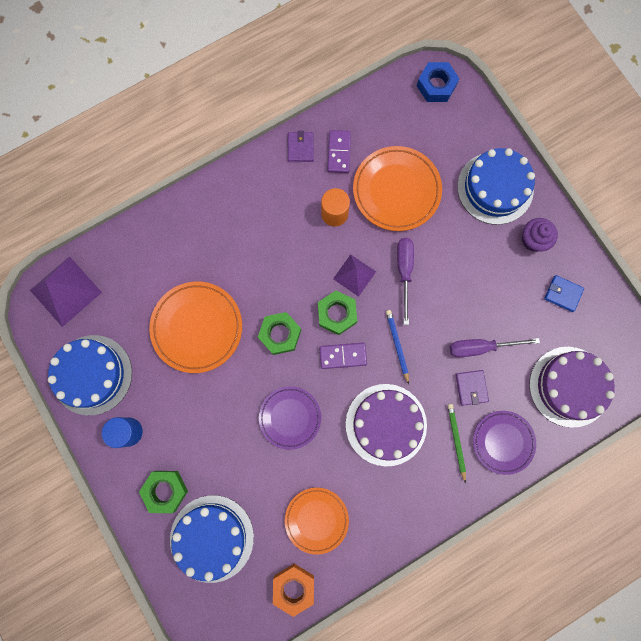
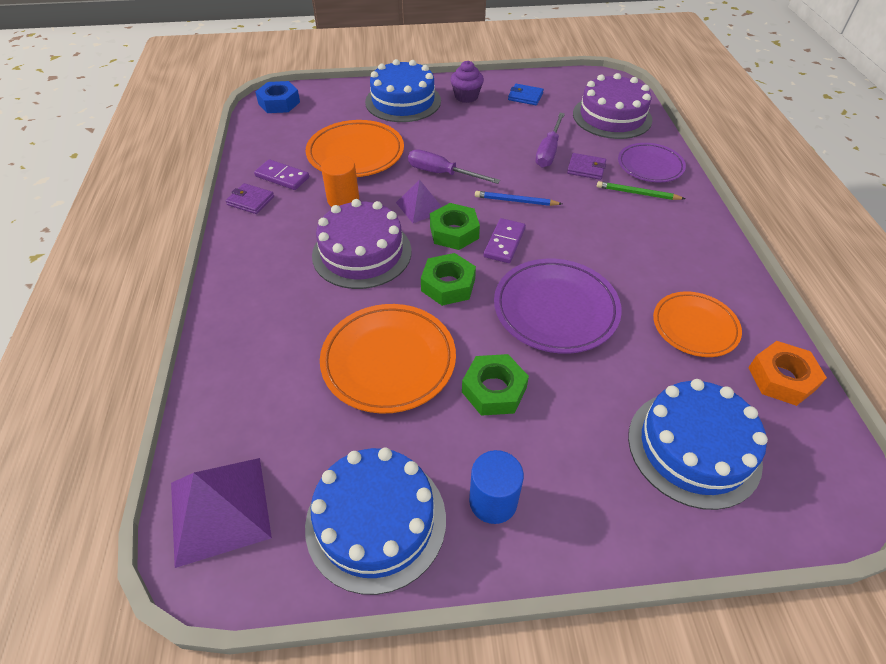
camera: 65 degrees left, 30 degrees down
green nut [139,471,188,513] -> green nut moved to [462,354,529,416]
purple plate [259,386,321,450] -> purple plate [494,259,622,354], size x1.51
purple cake [346,384,427,466] -> purple cake moved to [312,199,412,289]
blue wallet [544,275,584,312] -> blue wallet turned 60 degrees clockwise [508,84,544,105]

